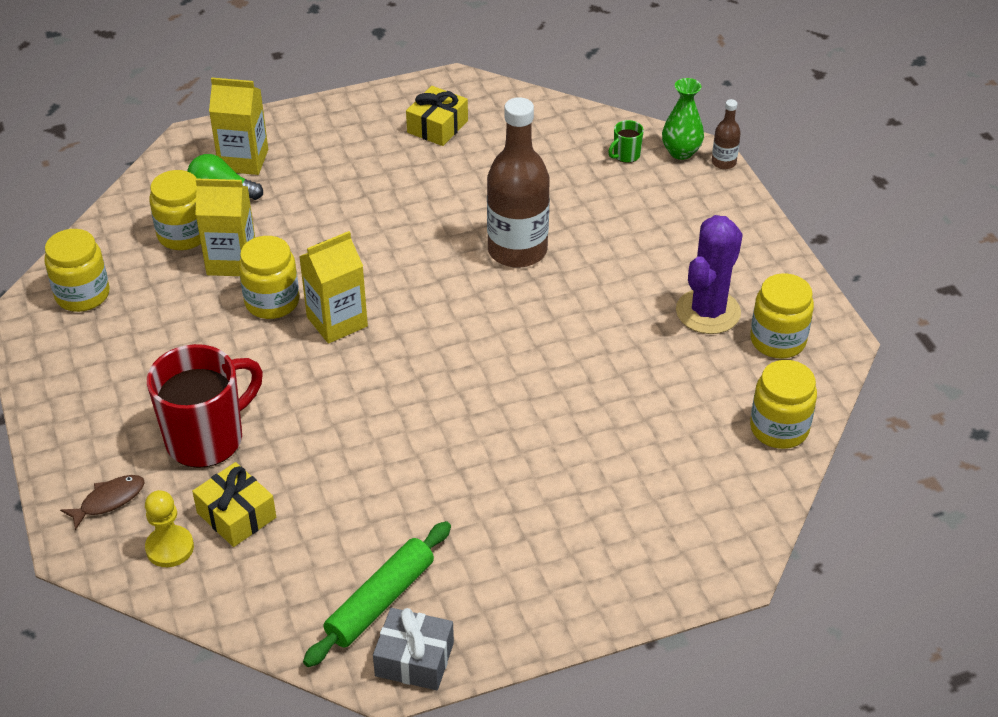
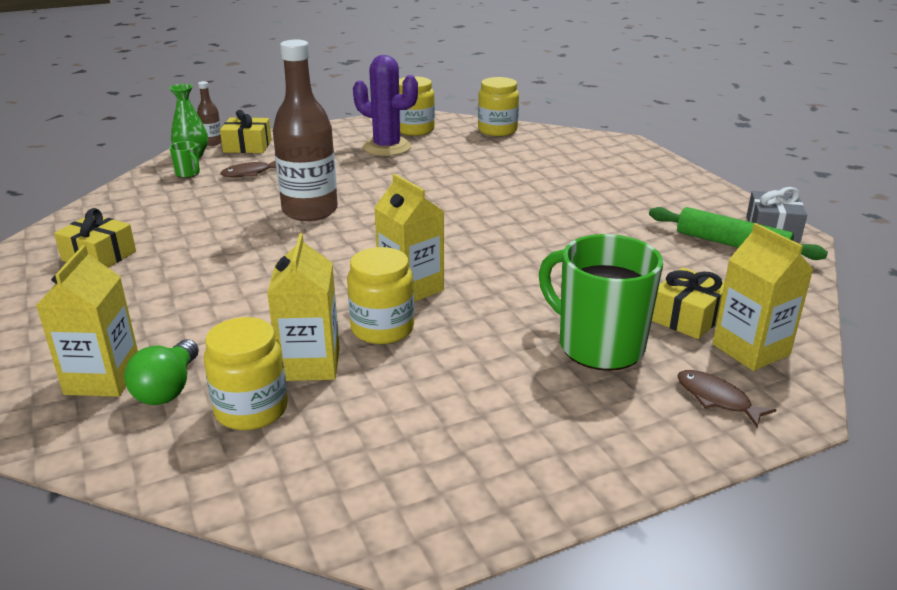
camera: 95 degrees left, 15 degrees down
yellow jar [44,229,110,312] -> none
yellow pawn [145,490,194,567] -> yellow carton [712,223,814,371]
red mug [147,344,263,468] -> green mug [539,234,663,371]
none -> yellow gift [220,110,272,153]
none -> brown fish [220,160,276,177]

